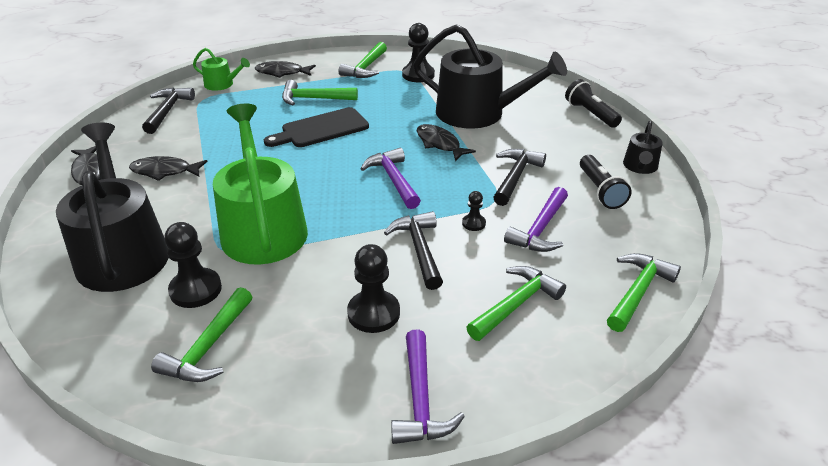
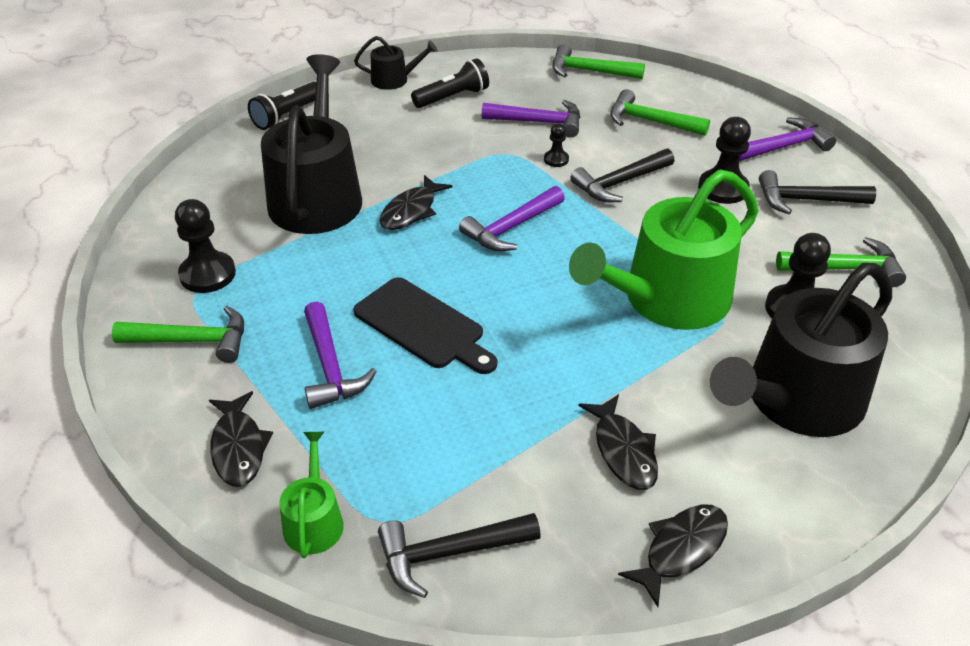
camera: 110 degrees left, 5 degrees up
green hammer [282,80,358,105] -> purple hammer [304,301,377,409]
black hammer [493,149,546,206] -> black hammer moved to [759,170,876,214]

